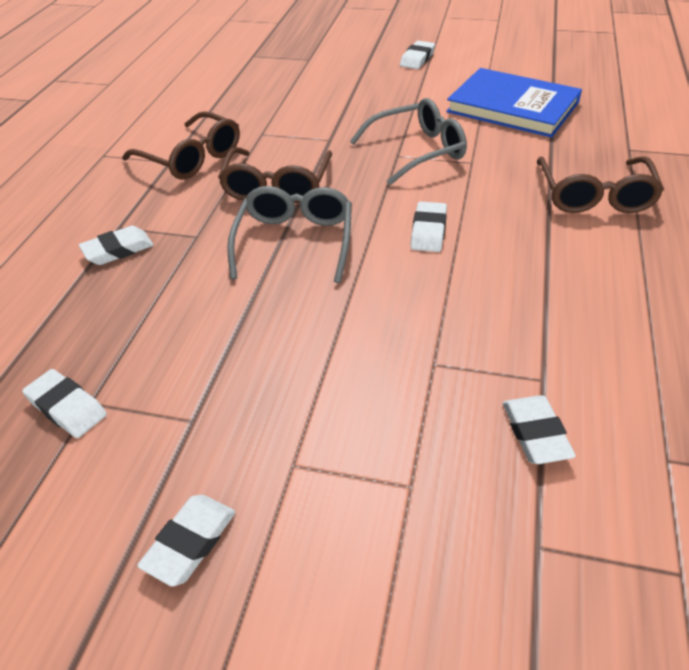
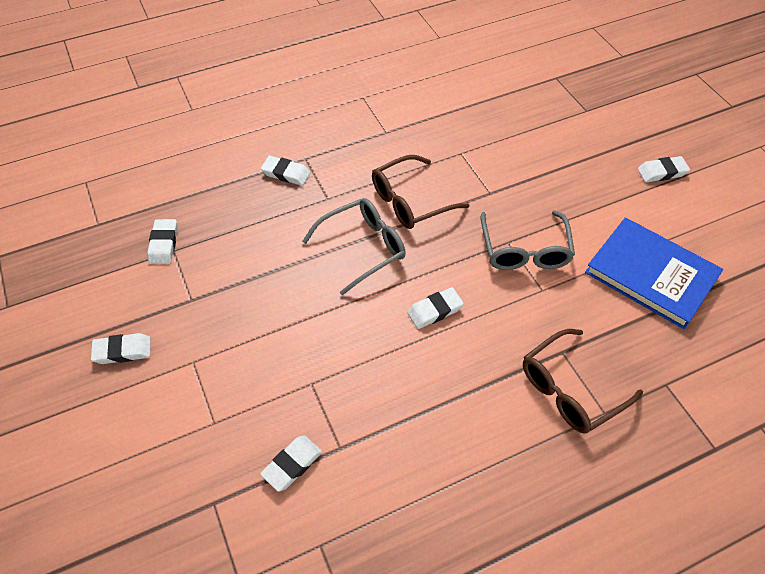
camera: 50 degrees right, 10 degrees up
brown glasses [122,111,240,180] -> none
grey glasses [350,98,467,185] -> grey glasses turned 60 degrees clockwise [481,210,575,270]
blue book [446,68,582,138] -> blue book turned 45 degrees counterclockwise [585,217,723,329]

